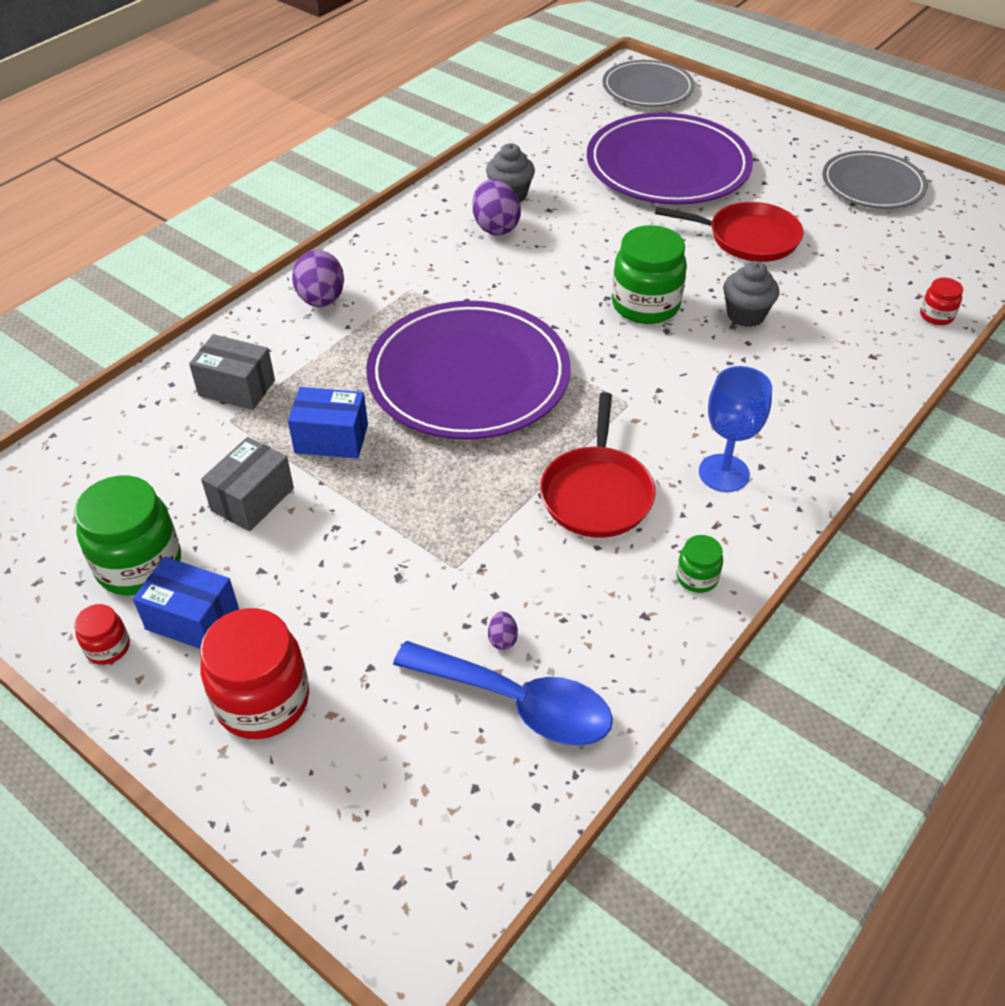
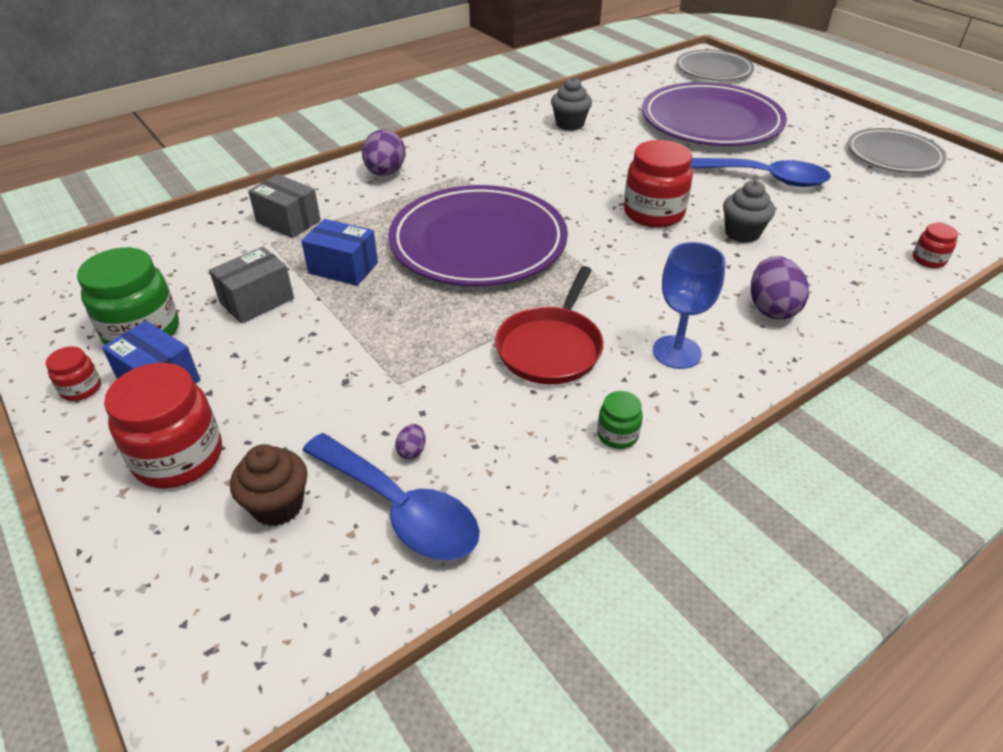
camera: 15 degrees right, 5 degrees down
purple egg [472,179,521,235] -> purple egg moved to [751,256,809,320]
green jar [612,225,687,324] -> red jar [624,140,693,228]
red pan [655,202,804,262] -> blue spoon [691,158,831,187]
none -> brown cupcake [230,444,307,526]

